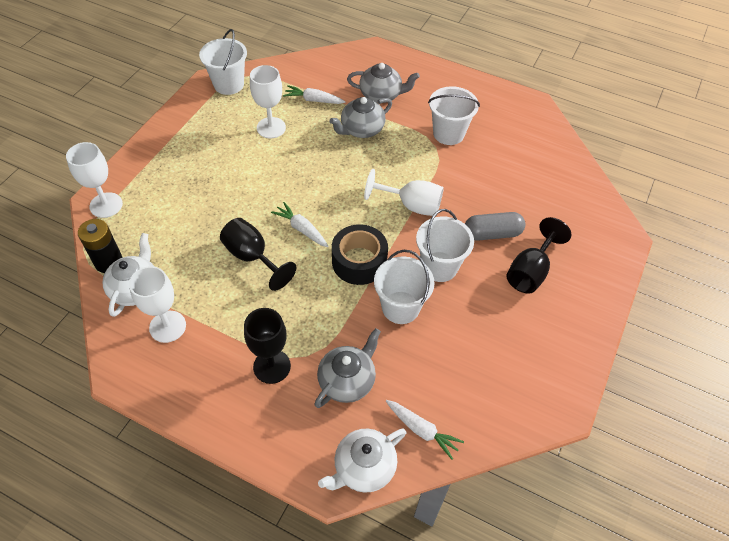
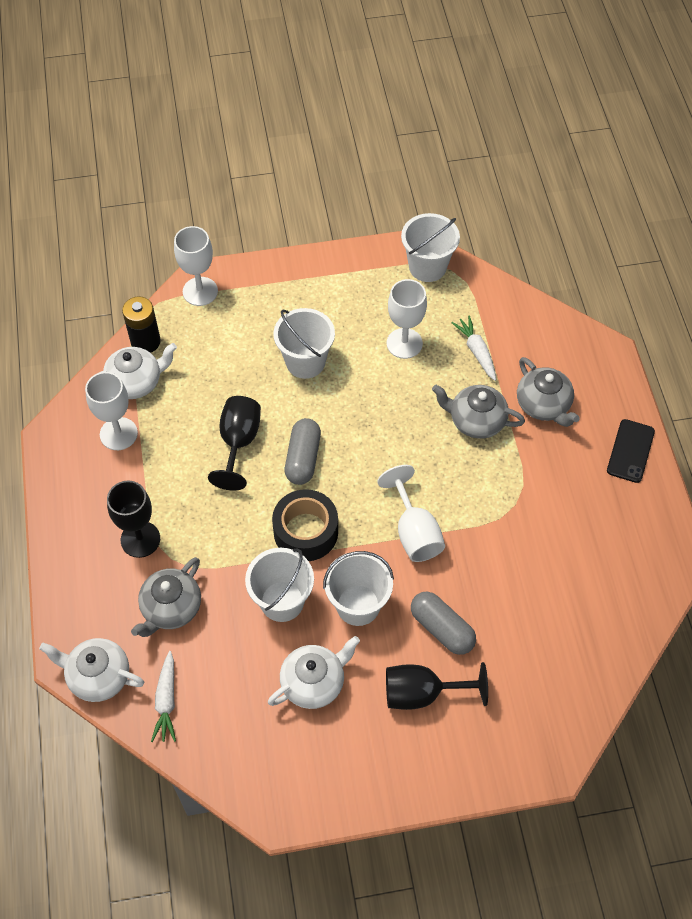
camera: 55 degrees right, 5 degrees up
white carrot [271,202,328,247] -> grey capsule [285,418,321,485]
grey teapot [315,328,381,408] -> grey teapot turned 120 degrees clockwise [131,557,201,637]
white bucket [428,86,480,145] -> white bucket moved to [274,308,335,379]
none -> white teapot [268,636,360,709]
none -> black phone [607,419,655,483]

